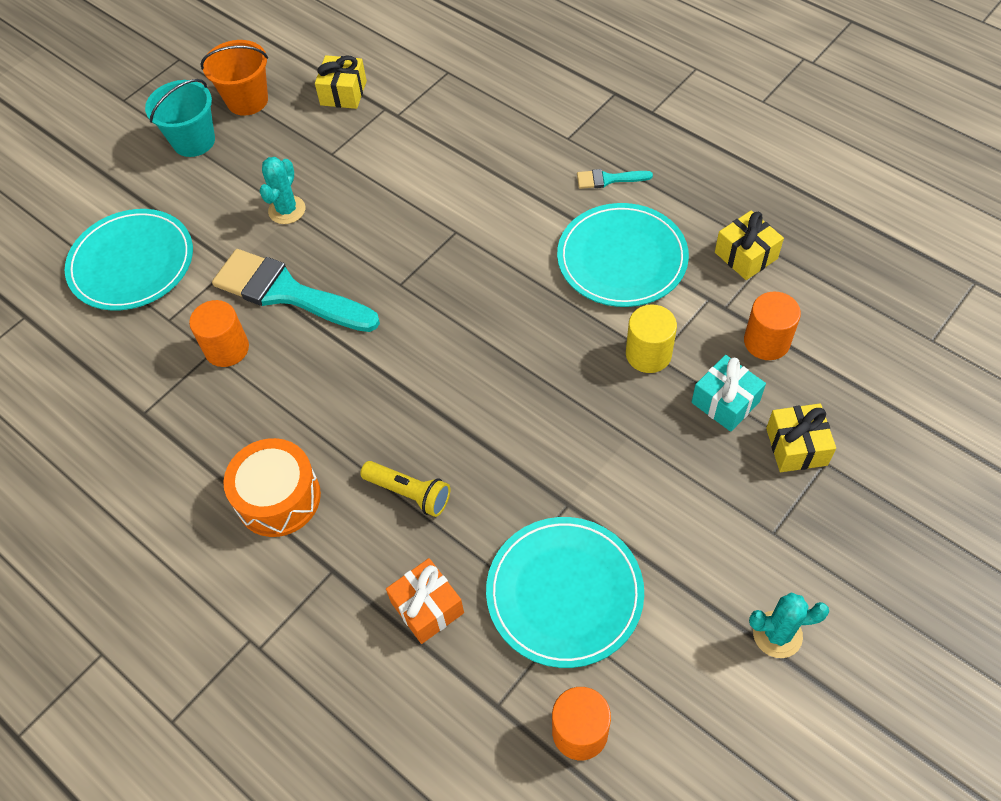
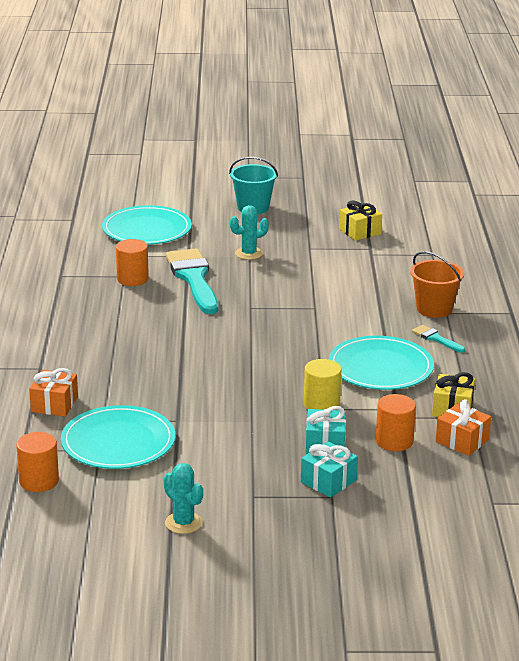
camera: 45 degrees right, 30 degrees down
orange bucket [200,40,268,116] -> orange bucket moved to [410,251,464,318]
orange drum [223,438,321,537] -> none
yellow flashlight [360,461,450,517] -> none
yellow gift [766,403,836,472] -> turquoise gift [301,442,358,498]
none -> orange gift [436,399,491,456]

